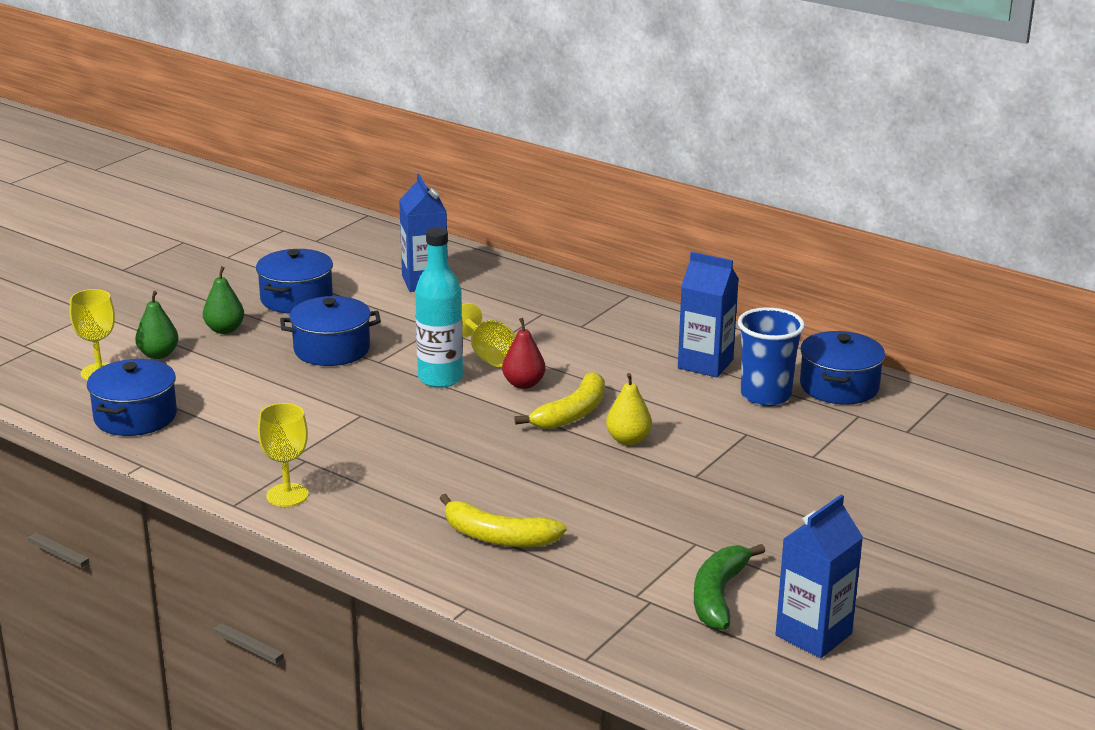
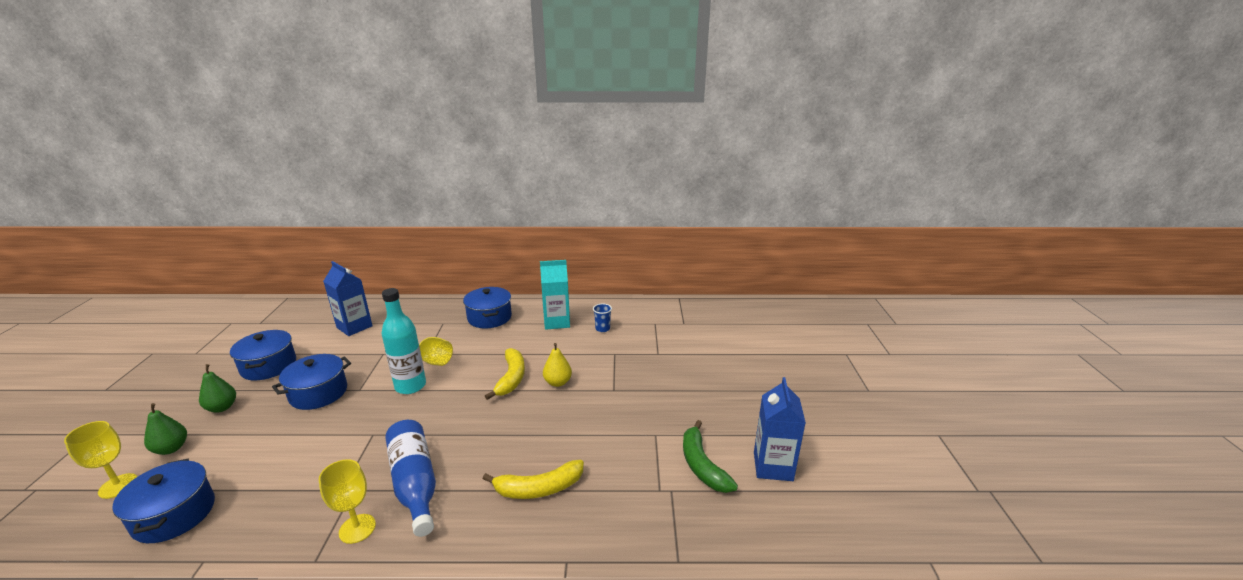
camera: 35 degrees left, 0 degrees up
red pear [502,318,545,389] -> none
blue carton [678,252,739,378] -> turquoise carton [540,260,570,330]
blue cup [738,307,805,406] -> blue cup [593,303,612,332], size x0.51
blue pot [800,331,885,404] -> blue pot moved to [463,287,512,328]
none -> blue bottle [385,420,436,537]

